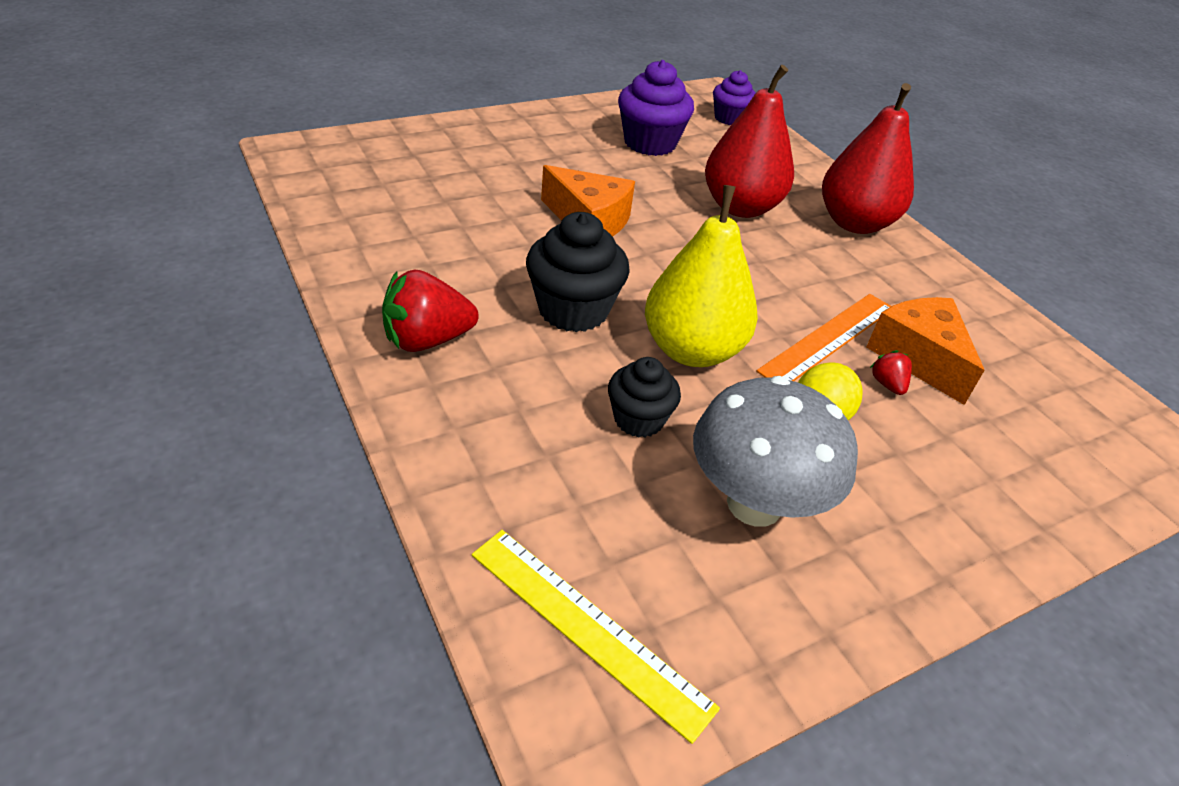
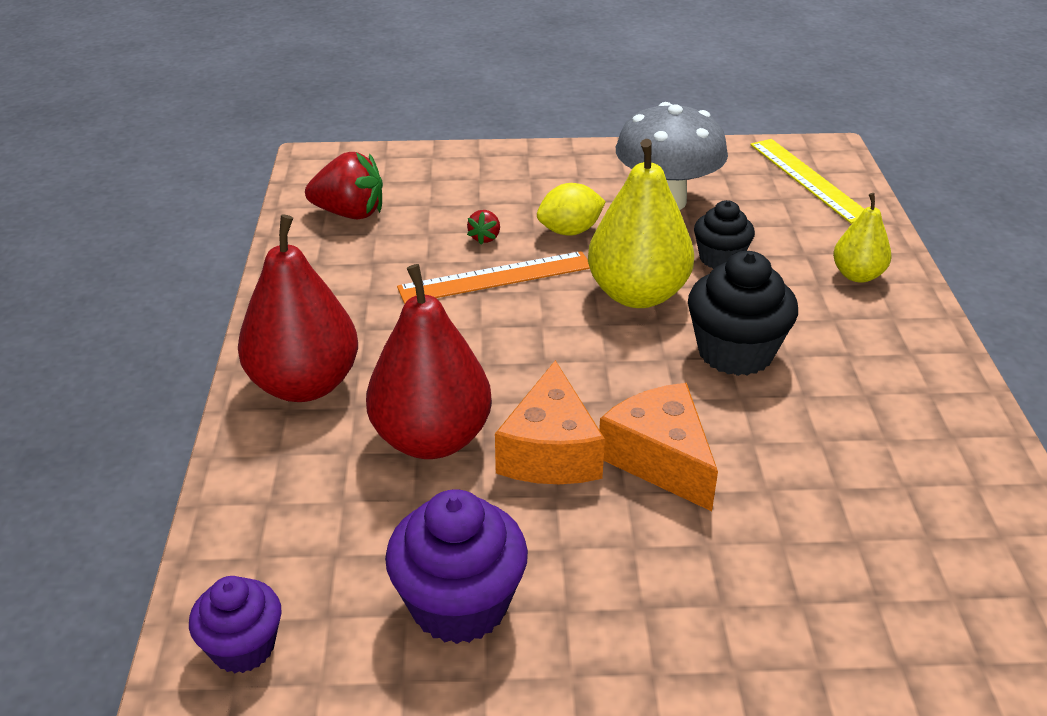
camera: 150 degrees left, 5 degrees down
red strawberry [382,269,479,352] -> red strawberry moved to [305,152,383,219]
orange cheese [867,297,984,405] -> orange cheese moved to [495,360,605,484]
none -> yellow pear [833,193,891,283]

